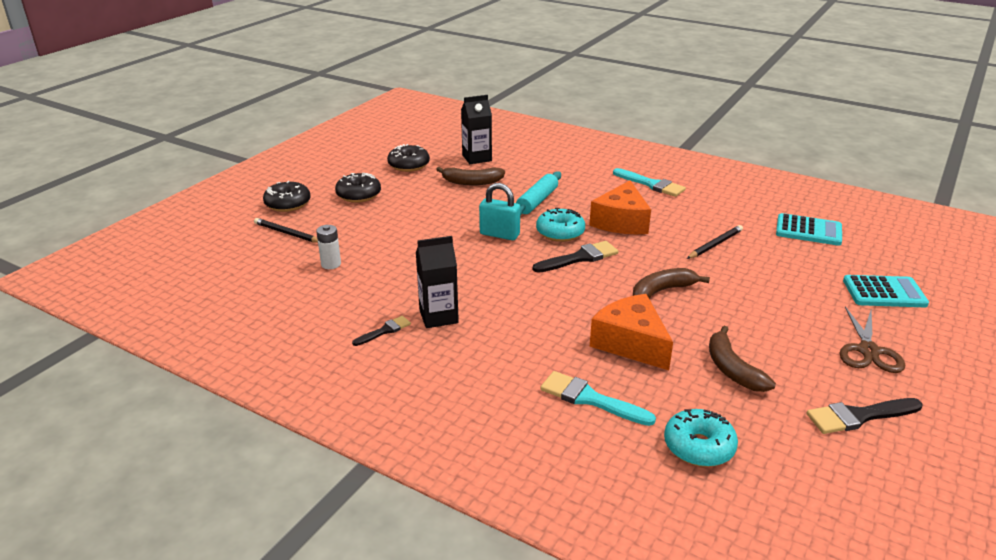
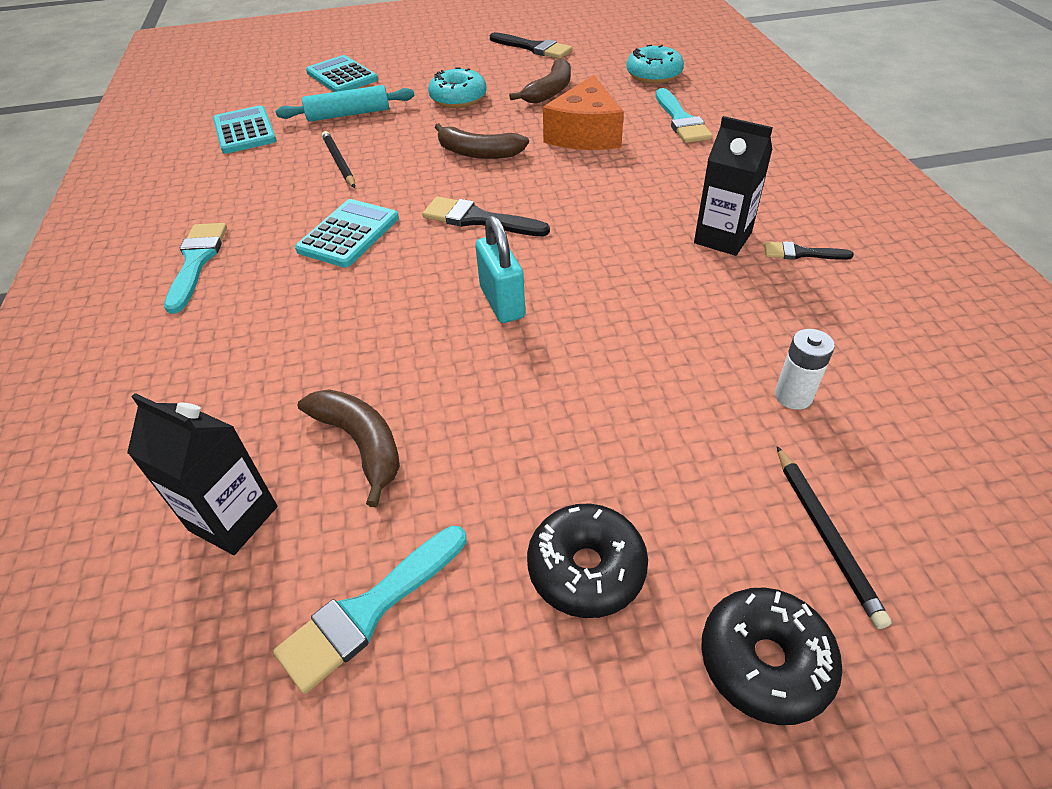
camera: 130 degrees left, 15 degrees up
black donut [387,144,430,172] -> turquoise brush [273,526,466,694]
turquoise rolling pin [516,171,561,216] -> turquoise rolling pin moved to [276,85,414,122]
turquoise donut [536,208,585,242] -> turquoise donut moved to [428,67,487,108]
orange cheese [589,181,651,234] -> turquoise calculator [295,199,399,267]
black pencil [687,225,743,259] -> black pencil turned 60 degrees clockwise [322,131,355,188]
brown scissors [840,307,905,373] -> none

